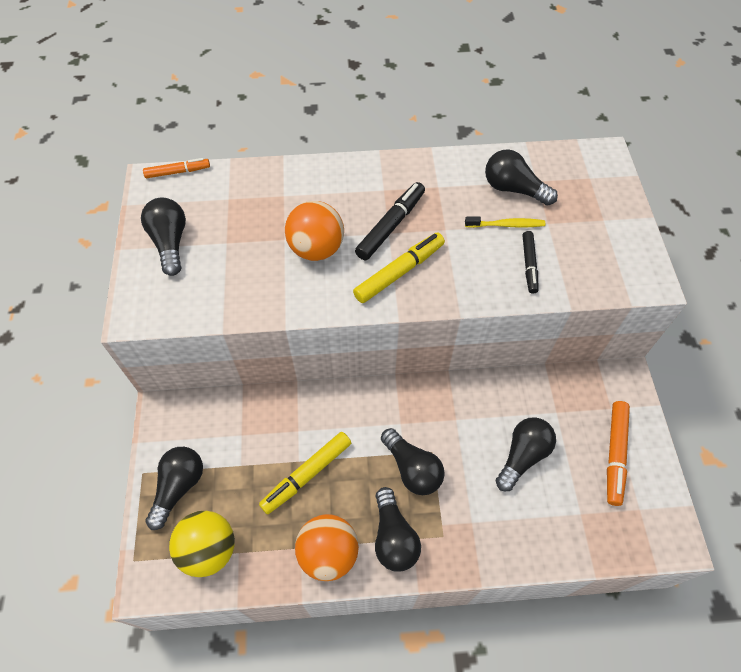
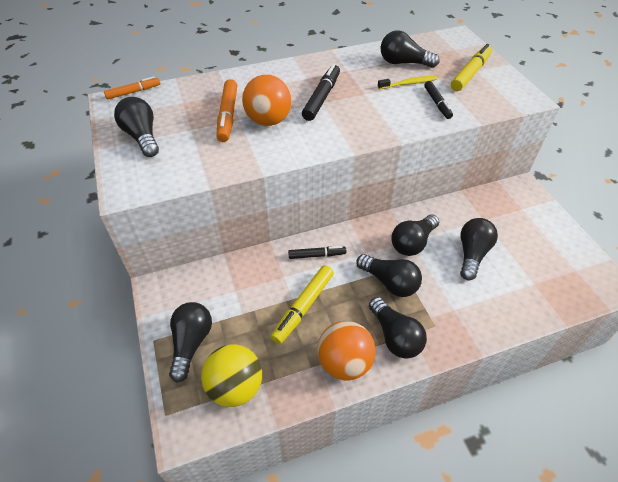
camera: 15 degrees left, 10 degrees down
yellow marker [353,232,445,303] -> yellow marker moved to [451,44,492,91]
orange marker [607,401,630,506] -> orange marker moved to [216,79,237,142]
none -> black marker [288,246,347,259]
none -> black light bulb [392,214,439,256]

